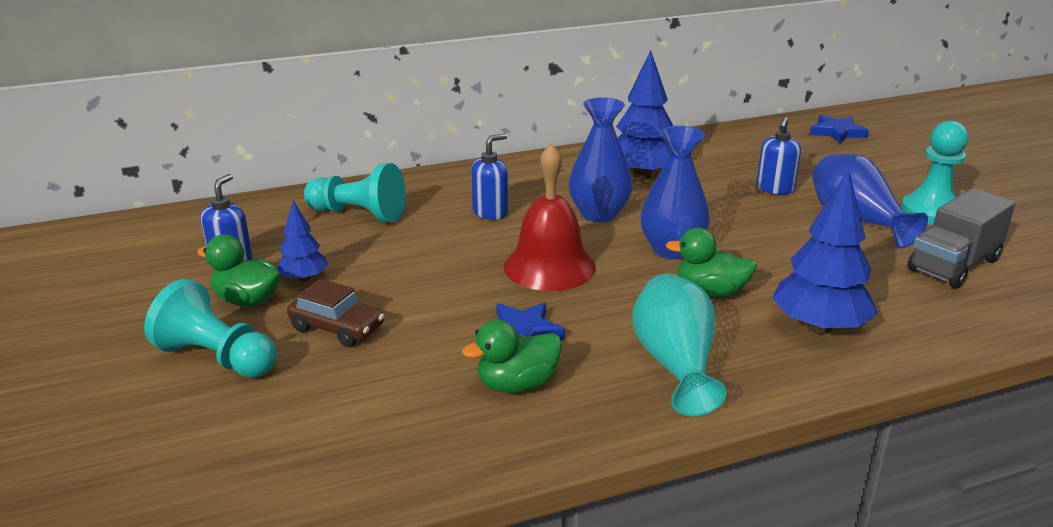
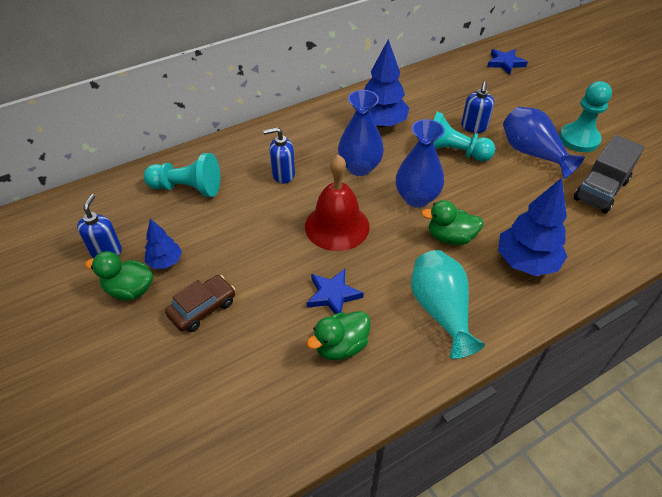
camera: 10 degrees left, 20 degrees up
turquoise pawn [144,279,277,378] -> turquoise pawn moved to [434,112,495,162]
brown car [287,279,384,347] -> brown car turned 60 degrees counterclockwise [165,275,235,332]
blue soap dispenser [471,133,508,220] -> blue soap dispenser turned 135 degrees counterclockwise [263,127,295,184]

